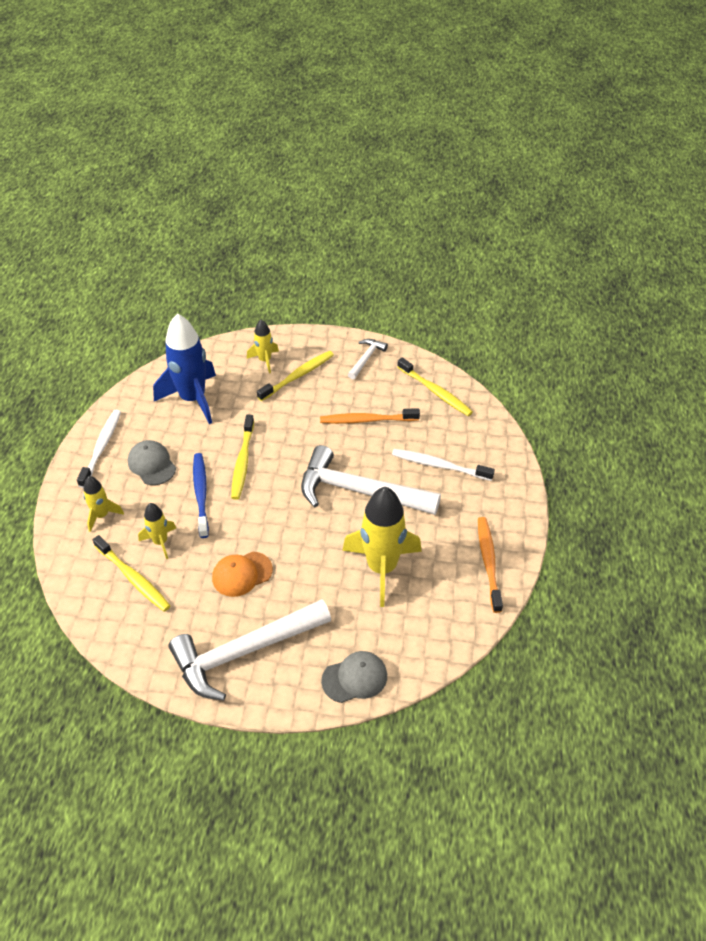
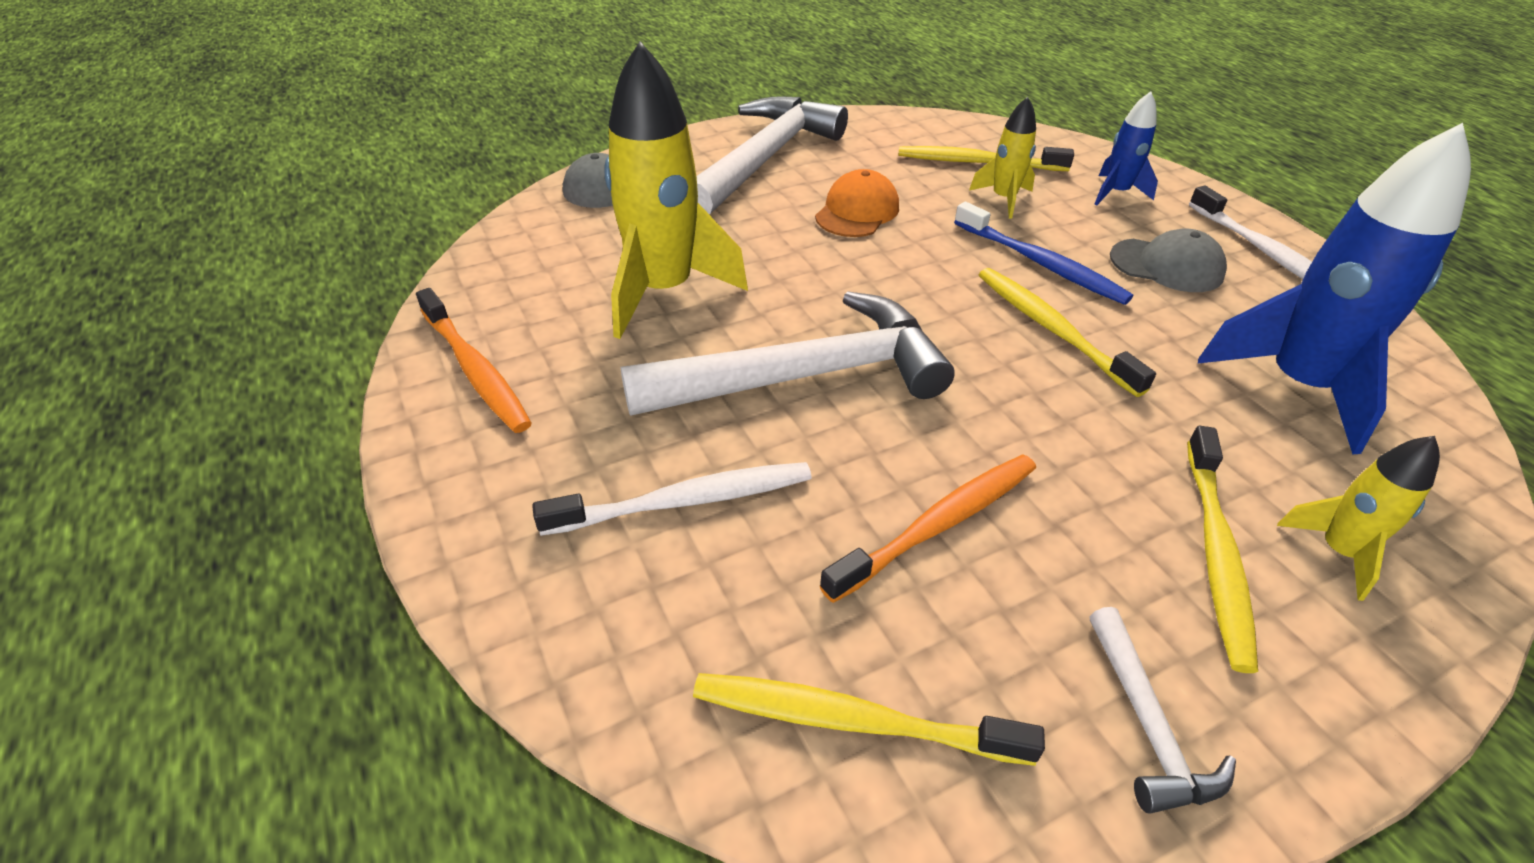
camera: 145 degrees right, 5 degrees down
yellow rocket [83,476,124,532] -> blue rocket [1095,91,1158,205]

